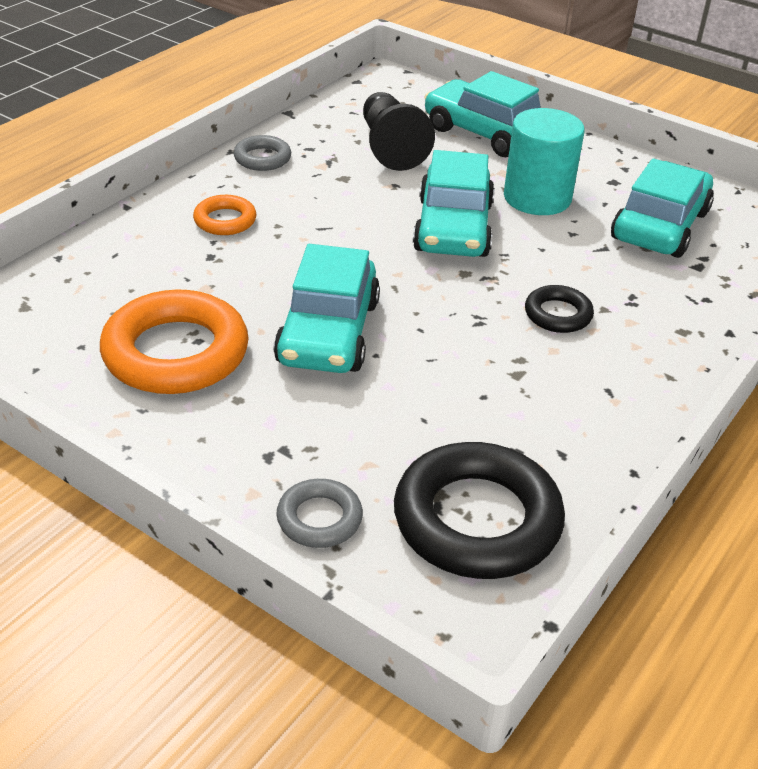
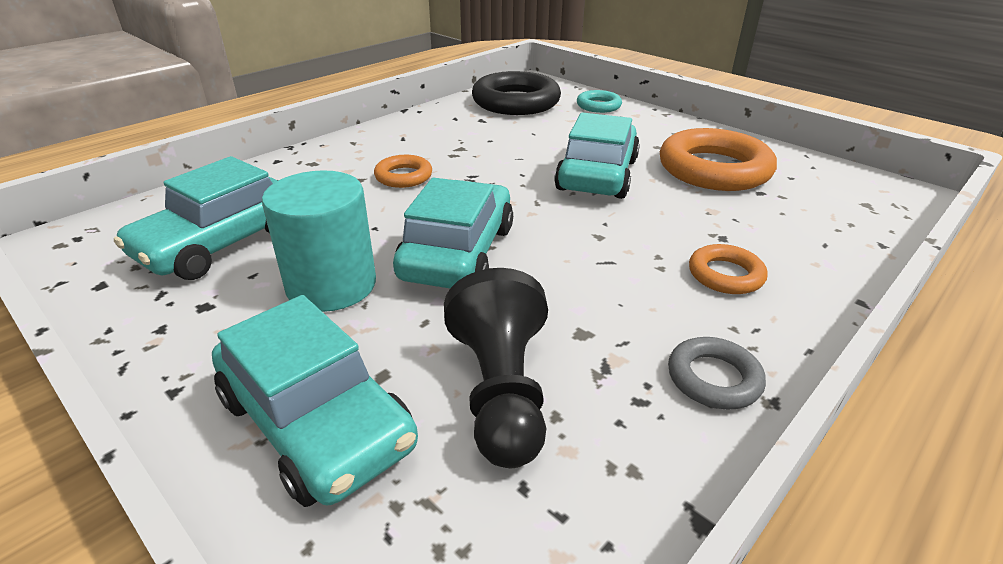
camera: 170 degrees left, 5 degrees down
grey ring [276,479,363,548] -> turquoise ring [577,90,622,113]
black ring [525,285,594,333] -> orange ring [374,155,432,188]

